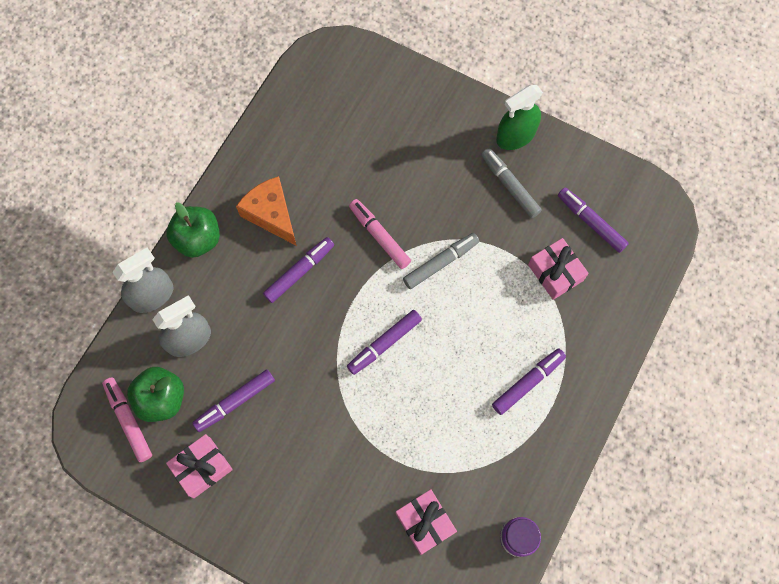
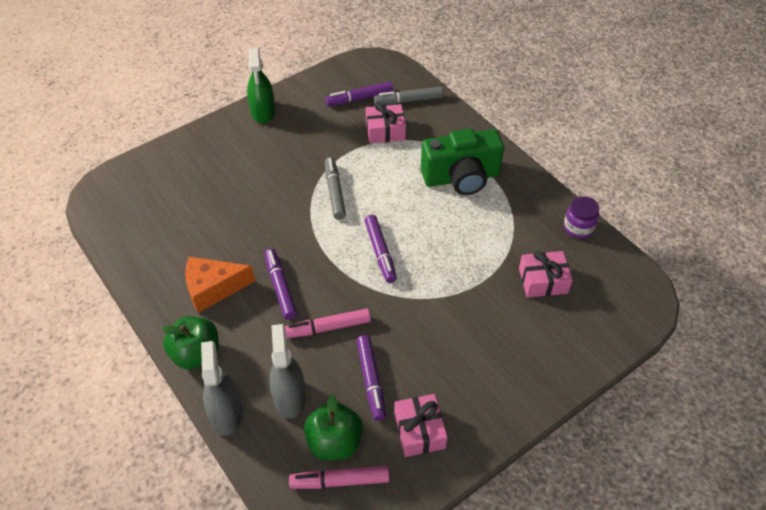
camera: 65 degrees left, 20 degrees down
pink marker [349,199,411,269] -> pink marker moved to [285,309,371,338]
grey marker [481,148,542,218] -> grey marker moved to [374,87,443,105]
purple marker [492,348,566,415] -> green camera [421,128,504,195]

